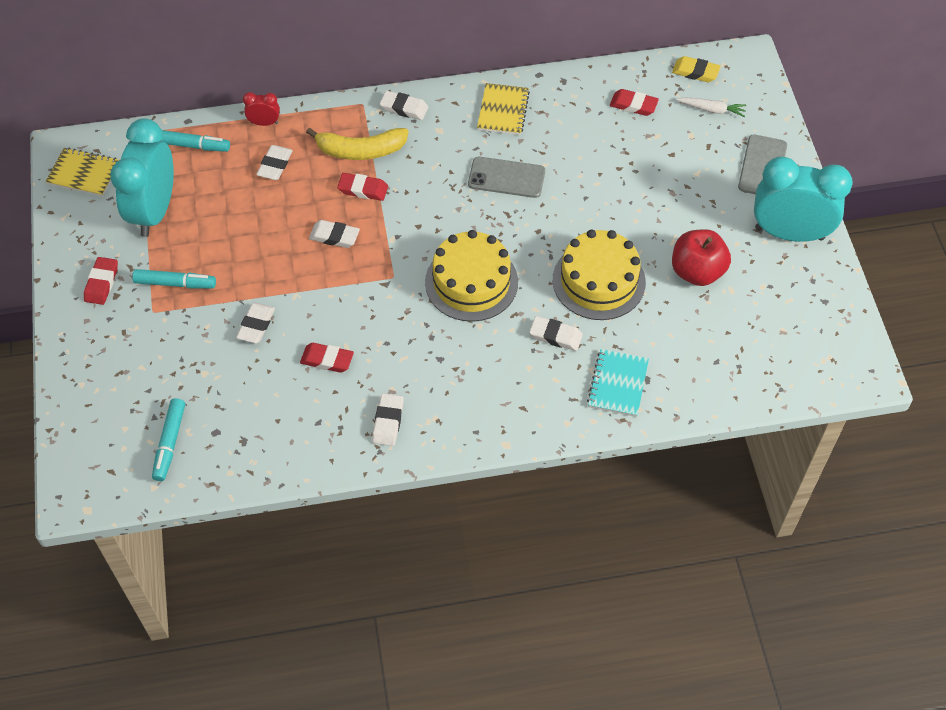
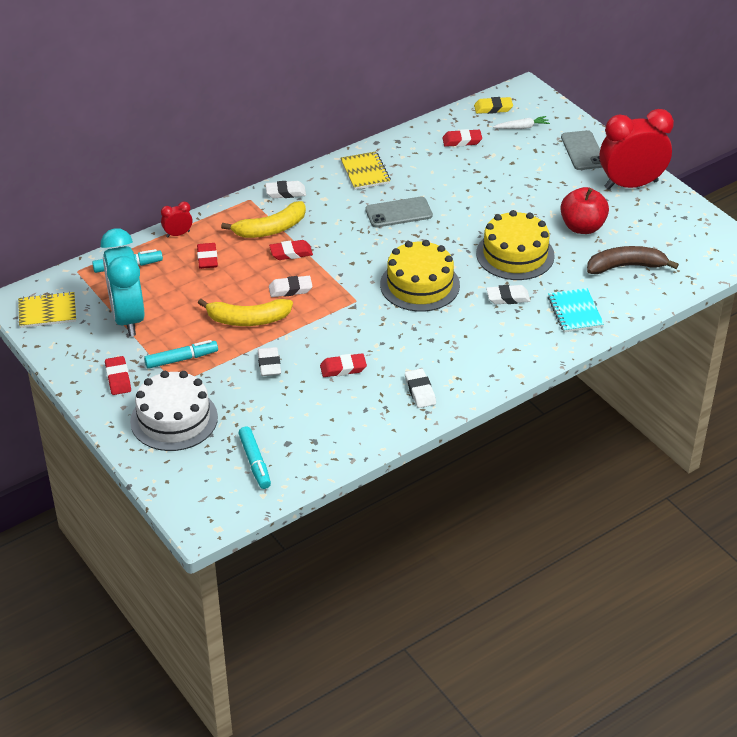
camera: 25 degrees left, 15 degrees down
white eraser [256,145,293,180] -> red eraser [197,243,218,269]
turquoise clock [754,157,853,242] -> red clock [600,109,674,190]
none -> white cake [130,371,218,451]
none -> yellow banana [198,299,293,326]
none -> brown banana [587,246,679,274]

